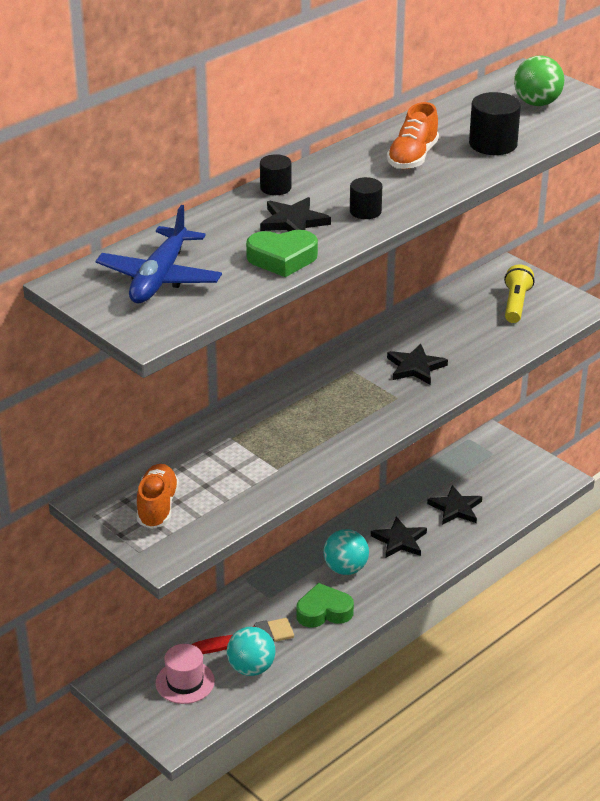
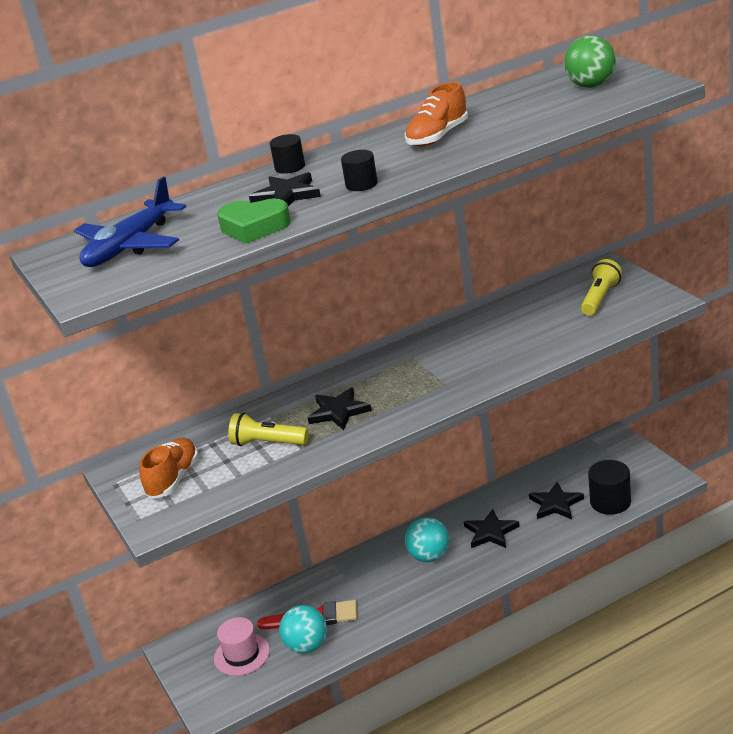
camera: 20 degrees right, 5 degrees down
green heart [297,583,354,627] -> none
black star [387,344,448,385] -> black star moved to [308,387,372,430]
black cylinder [469,92,521,155] -> black cylinder moved to [588,460,631,515]
none -> yellow flashlight [228,413,309,446]

